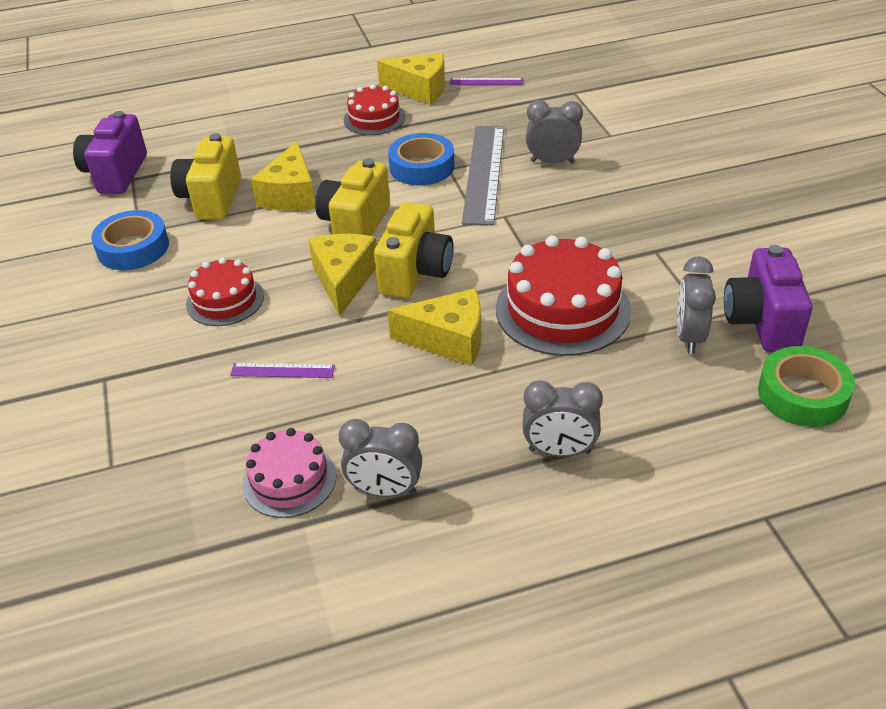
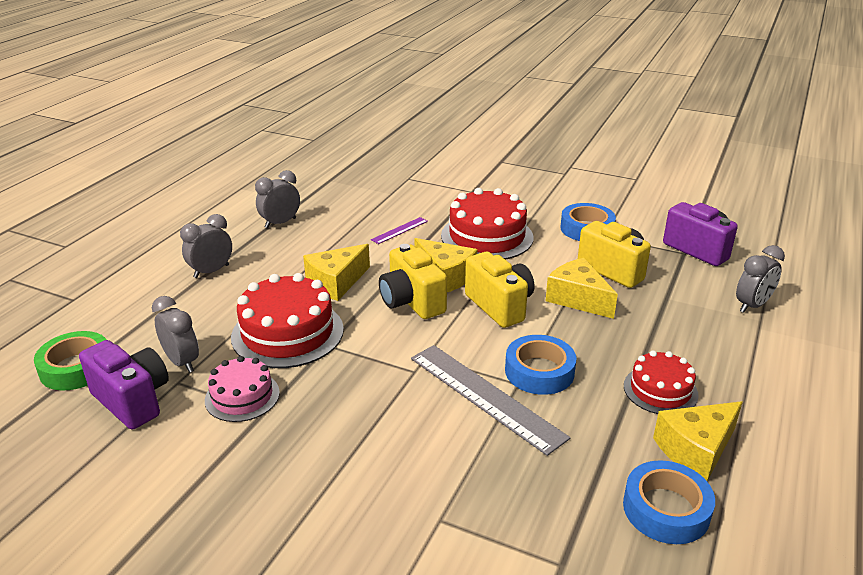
camera: 130 degrees right, 10 degrees down
red cake [186,257,264,326] -> red cake [441,188,533,260], size x1.68
pink cake [242,428,337,518] -> pink cake moved to [205,356,280,422]
purple ruler [450,78,523,85] -> blue tape [623,460,715,544]
grey clock [526,100,583,164] -> grey clock moved to [736,245,785,313]

